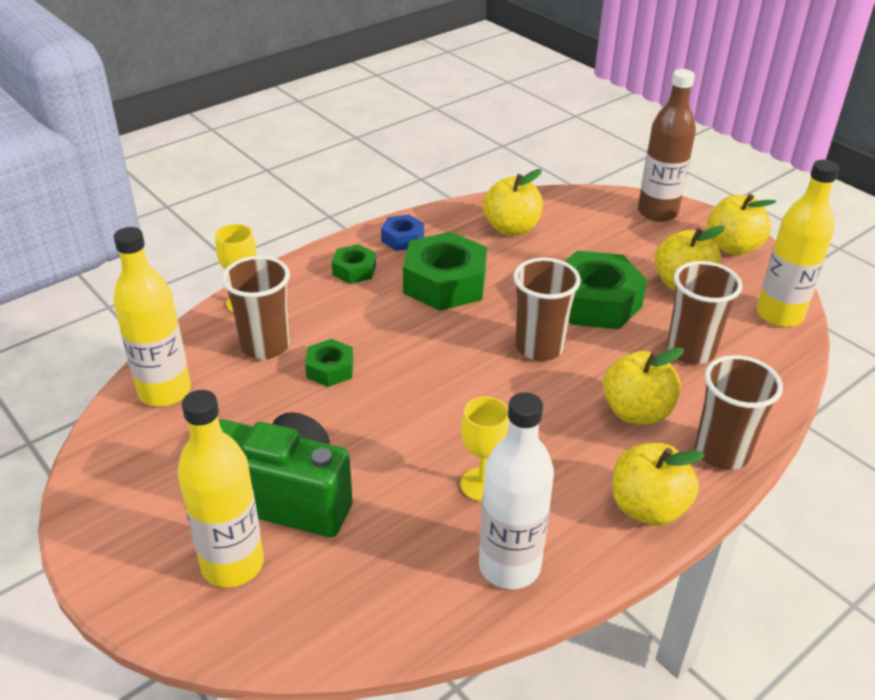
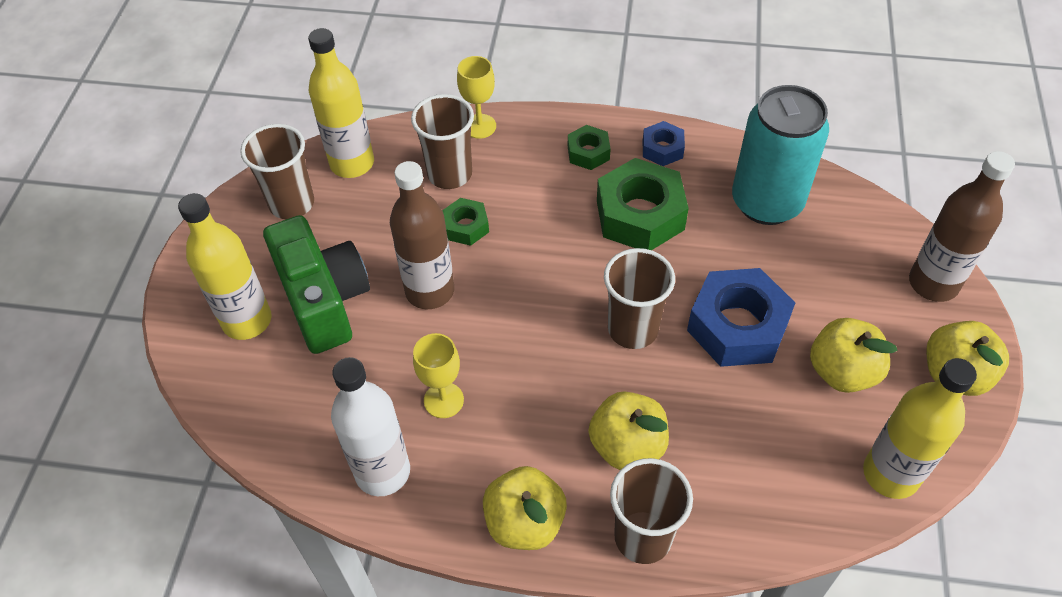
camera: 50 degrees right, 15 degrees up
yellow apple [483,169,543,236] -> turquoise can [732,85,829,225]
green nut [564,251,647,329] -> blue nut [687,268,795,367]
brown cup [667,261,742,364] -> brown cup moved to [240,124,314,219]
none -> brown bottle [390,161,454,309]

